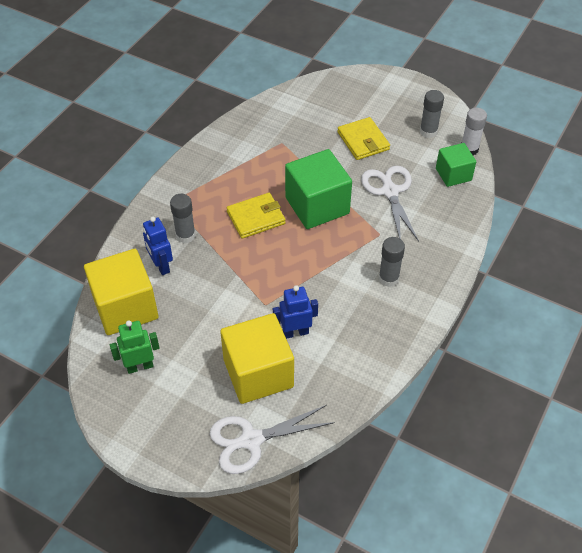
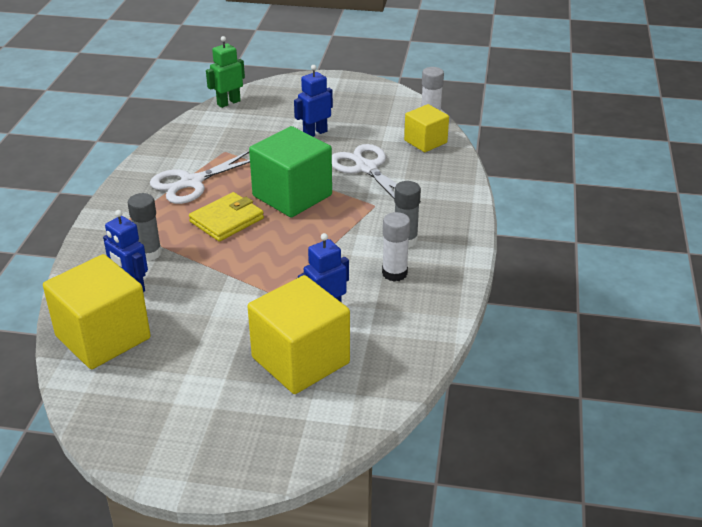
camera: 20 degrees left, 15 degrees down
green robot [110,321,159,374] -> green robot moved to [206,36,245,108]
white scissors [209,405,335,474] -> white scissors moved to [150,151,250,204]
yellow wallet [337,117,390,160] -> blue robot [294,65,333,137]
grey glue stick [420,90,444,138] -> none
green cube [436,143,476,187] -> yellow cube [404,104,449,152]
none -> white glue stick [382,212,410,282]

